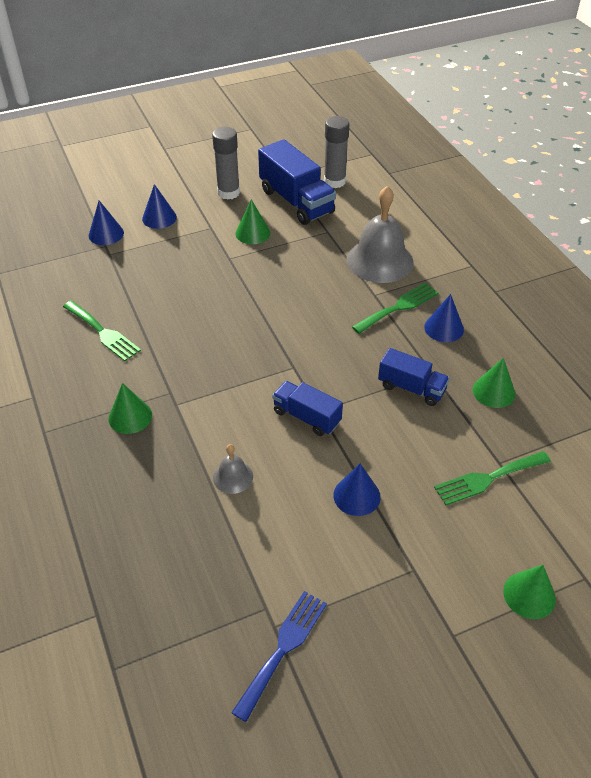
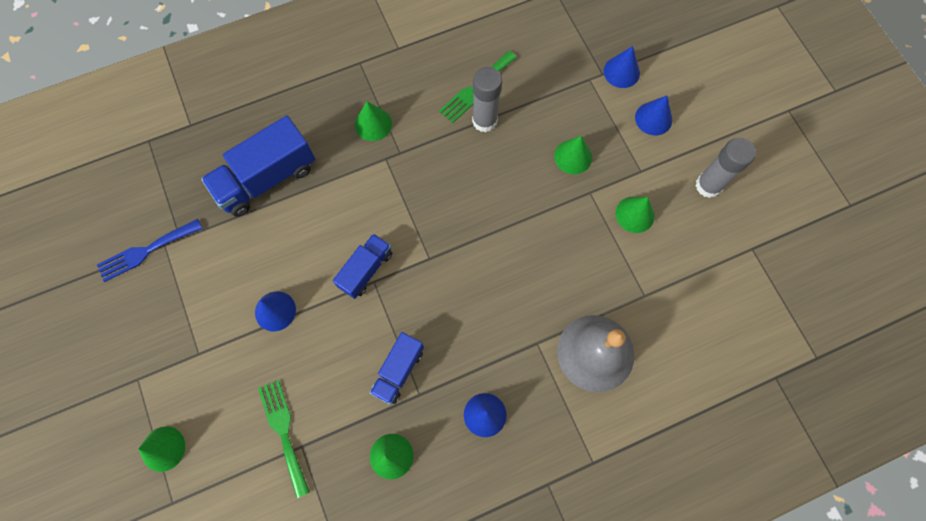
camera: 90 degrees right, 25 degrees up
grey bell [213,444,253,494] -> none
blue fork [232,591,327,722] -> blue fork turned 120 degrees clockwise [97,219,202,282]
blue truck [258,139,336,225] -> blue truck moved to [201,116,315,217]
grey glue stick [324,116,349,188] -> grey glue stick moved to [472,67,502,132]
green fork [352,283,439,334] -> none
none -> green cone [554,136,592,174]

